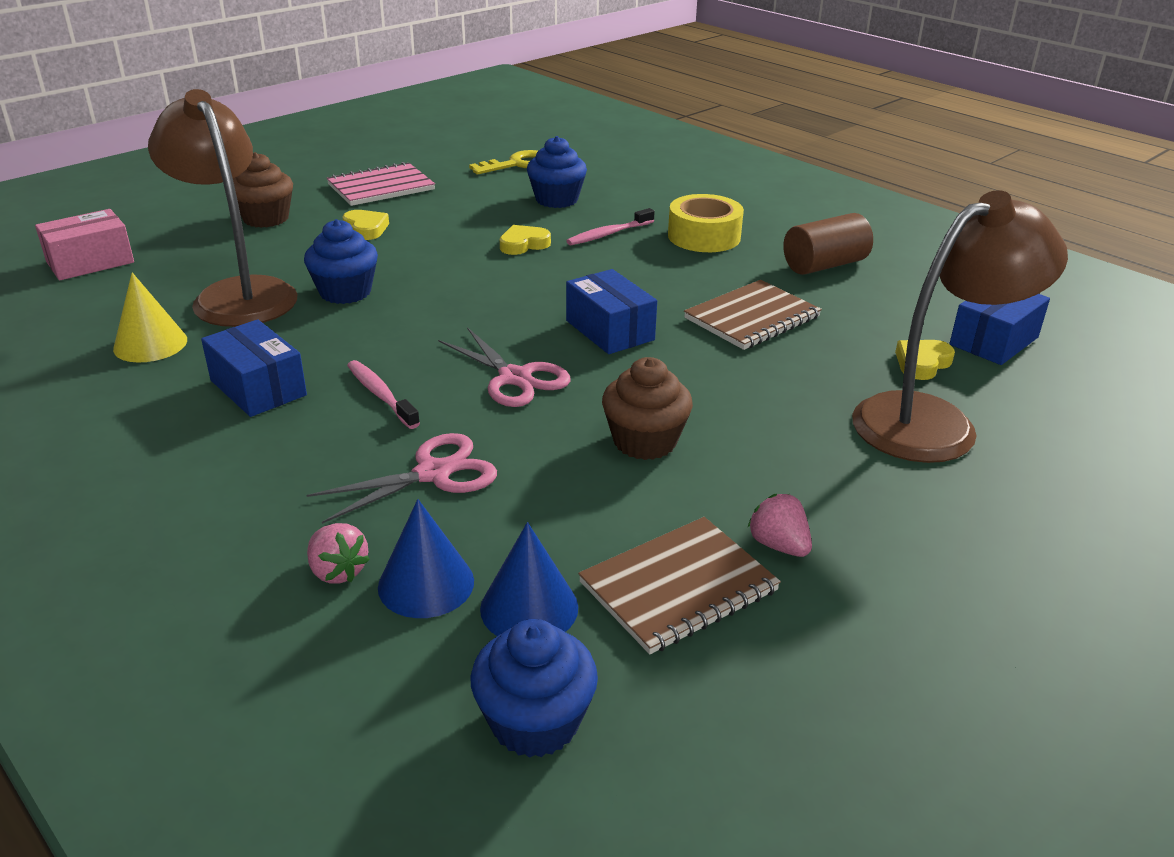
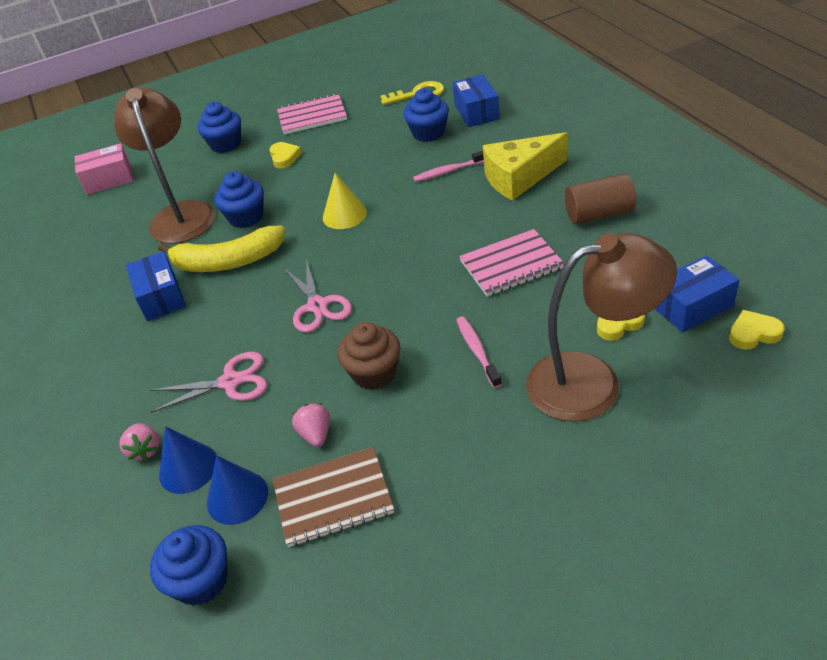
camera: 25 degrees right, 10 degrees up
yellow cone [113,272,187,362] -> yellow cone moved to [323,173,367,229]
brown cupcake [233,152,293,228] -> blue cupcake [197,102,241,153]
pink toothbrush [347,360,420,429] -> pink toothbrush moved to [456,316,502,388]
yellow heart [500,225,551,255] -> yellow heart moved to [729,310,785,350]
blue box [566,269,657,354] -> blue box moved to [453,75,500,127]
yellow tape [668,194,744,252] -> yellow cheese [483,132,568,201]
brown notebook [684,280,822,350] -> pink notebook [459,229,565,297]
pink strawberry [748,494,812,557] -> pink strawberry moved to [292,403,330,447]
none -> yellow banana [158,226,285,272]

